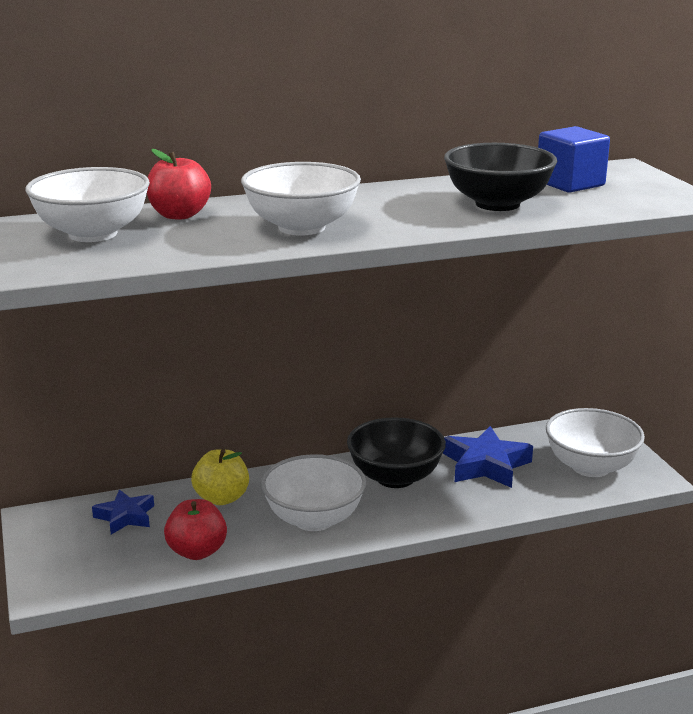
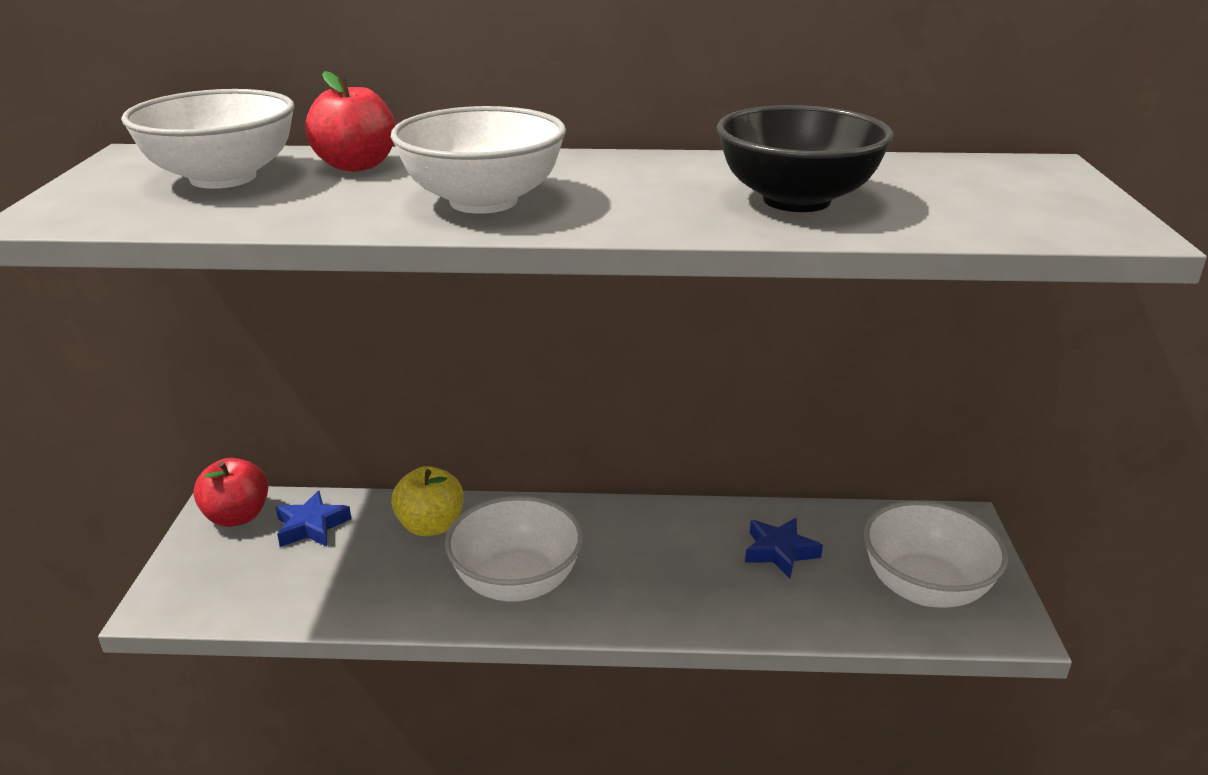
camera: 20 degrees right, 5 degrees up
red apple [164,499,227,560] -> red apple moved to [193,458,269,527]
black bowl [347,417,446,488] -> none
blue star [443,426,533,488] -> blue star [745,518,823,578], size x0.64
blue cube [538,126,610,193] -> none

